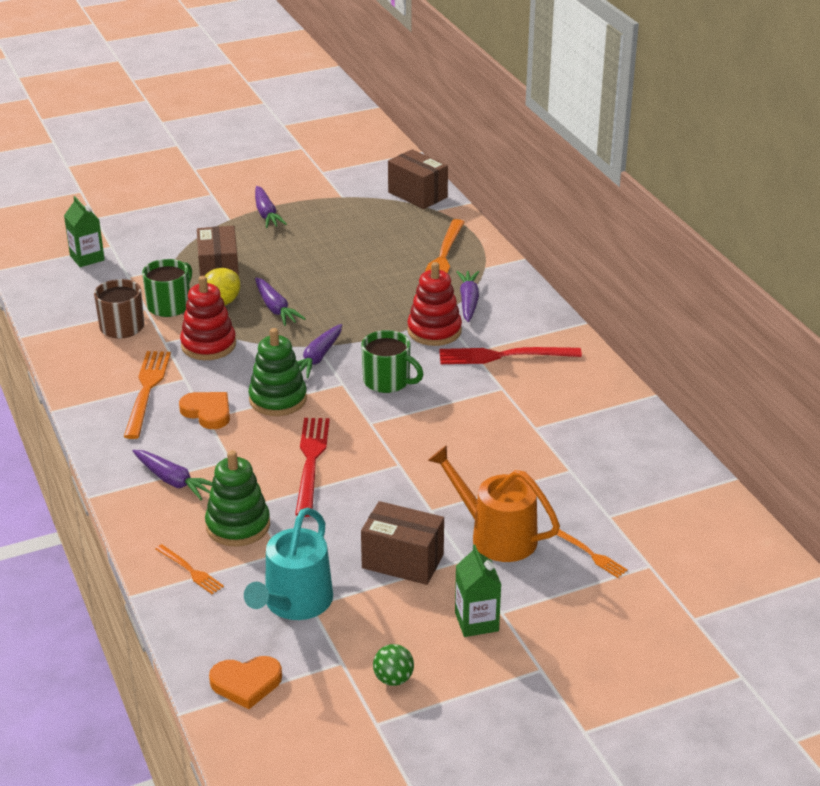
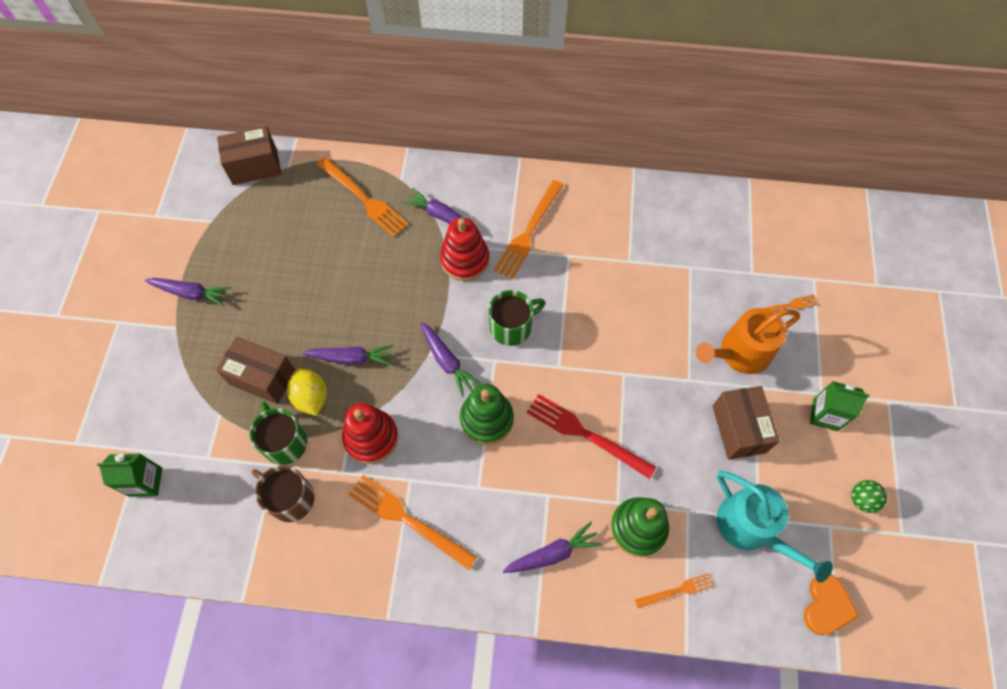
camera: 60 degrees left, 30 degrees up
orange heart [179,392,230,429] -> none
brown box [361,501,444,585] -> brown box turned 60 degrees counterclockwise [712,386,780,460]
red fork [439,347,582,364] -> orange fork [494,180,564,279]

